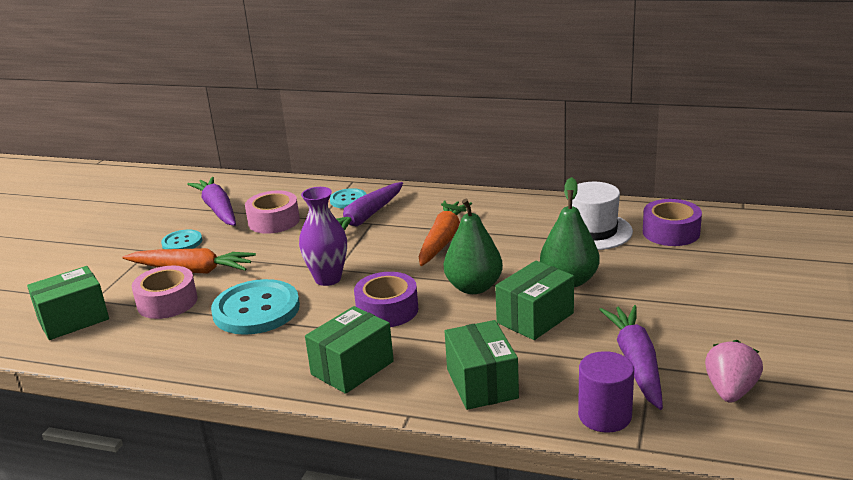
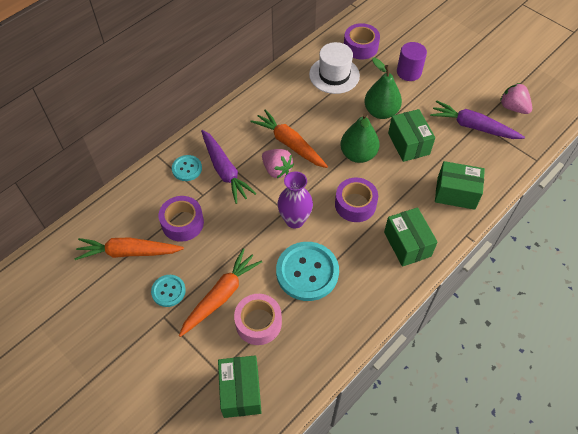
camera: 65 degrees left, 30 degrees up
purple carrot [187,177,236,226] -> orange carrot [75,237,184,260]
pink tape [245,191,300,234] -> purple tape [159,196,204,242]
purple cylinder [578,351,634,433] -> purple cylinder moved to [397,42,427,81]
none -> pink strawberry [262,149,294,178]

